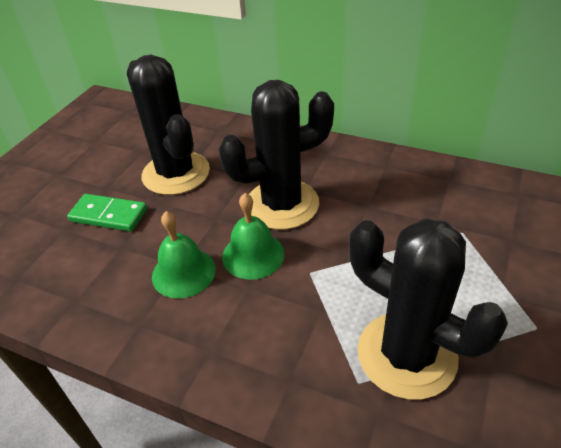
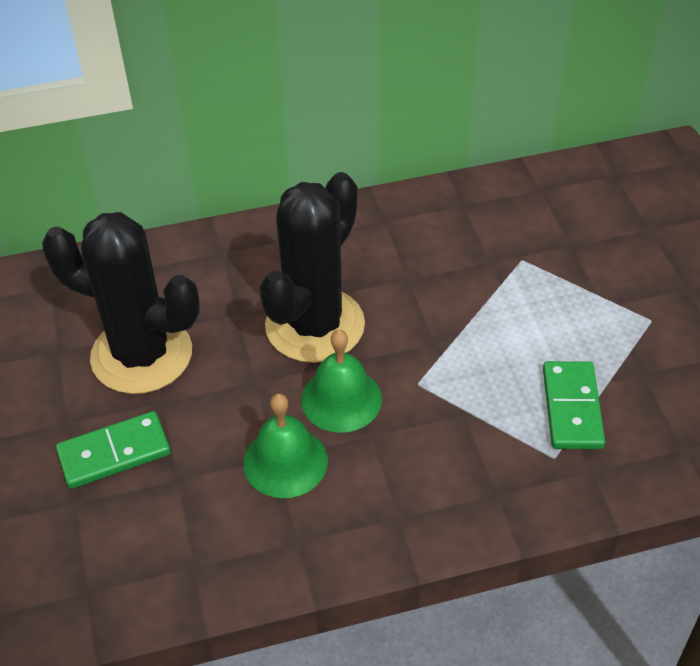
camera: 40 degrees left, 5 degrees up
black cactus [349,218,508,400] -> green domino [543,361,605,449]

